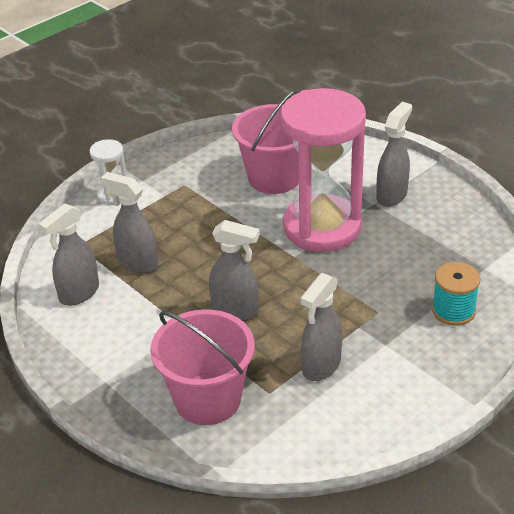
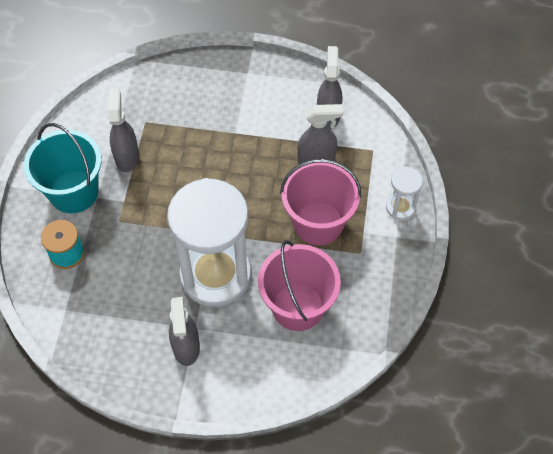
camera: 140 degrees right, 20 degrees up
pink bucket [150,310,255,425] -> pink bucket moved to [280,159,361,245]
grey spray bottle [209,220,260,321] -> none
pink hourglass [280,88,366,252] -> white hourglass [167,178,252,307]
none -> turquoise bucket [24,123,102,213]

